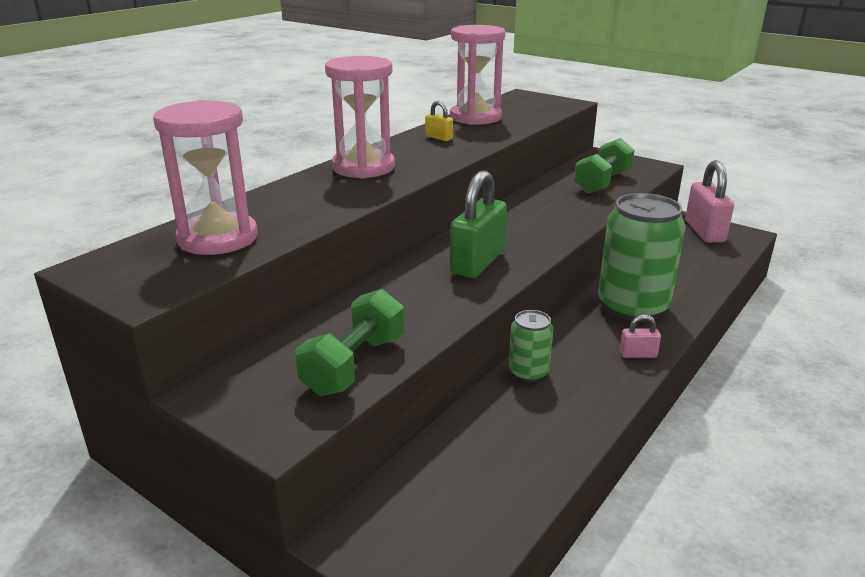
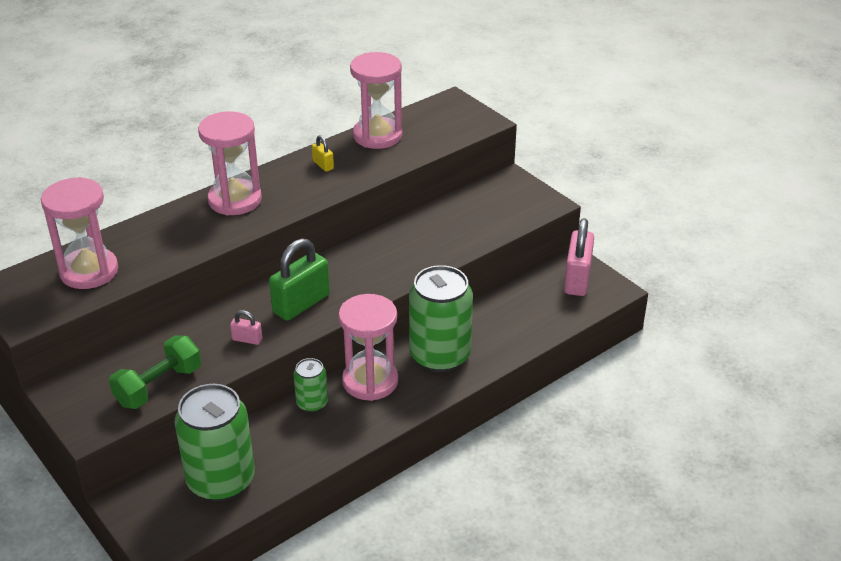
camera: 15 degrees right, 10 degrees up
green dumbbell [574,138,634,194] -> none
pink padlock [620,314,661,358] -> pink padlock moved to [230,310,262,345]
none -> green can [174,384,255,501]
none -> pink hourglass [338,294,398,401]

